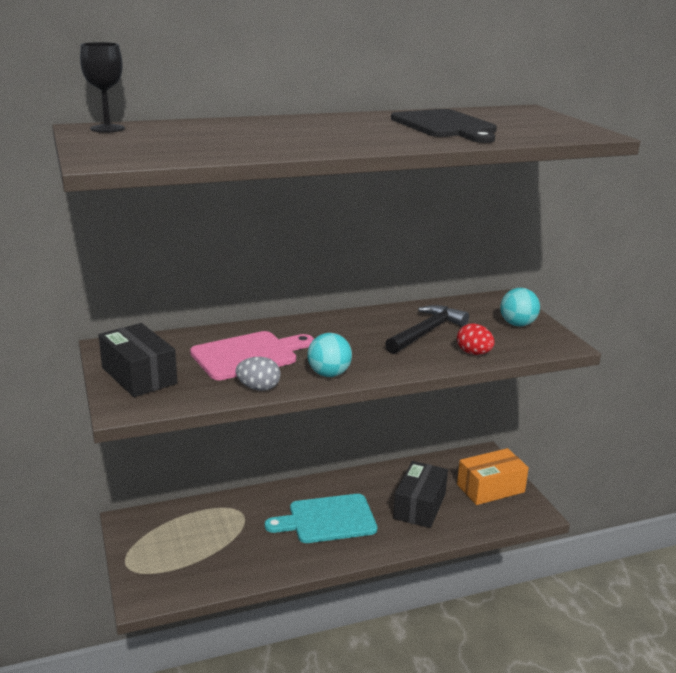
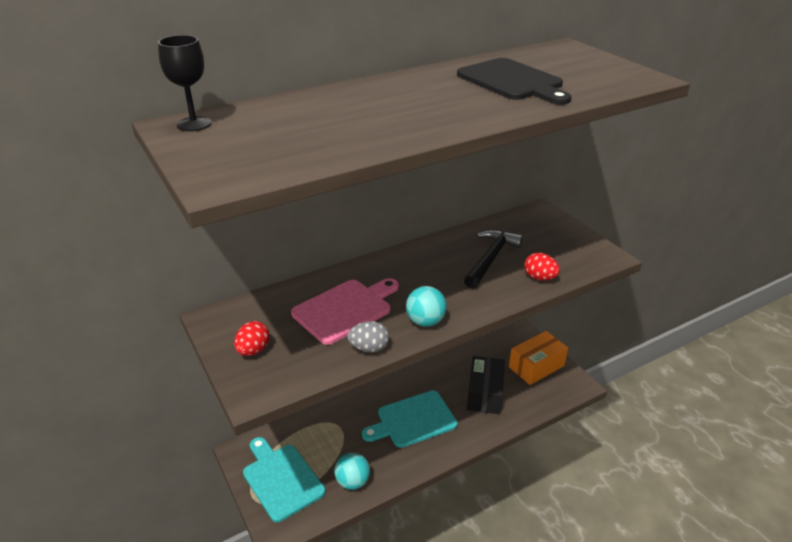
camera: 10 degrees left, 10 degrees up
black box [99,323,177,397] -> red egg [234,321,269,356]
turquoise ball [500,288,540,327] -> turquoise ball moved to [334,453,370,490]
none -> turquoise cutting board [243,437,325,522]

